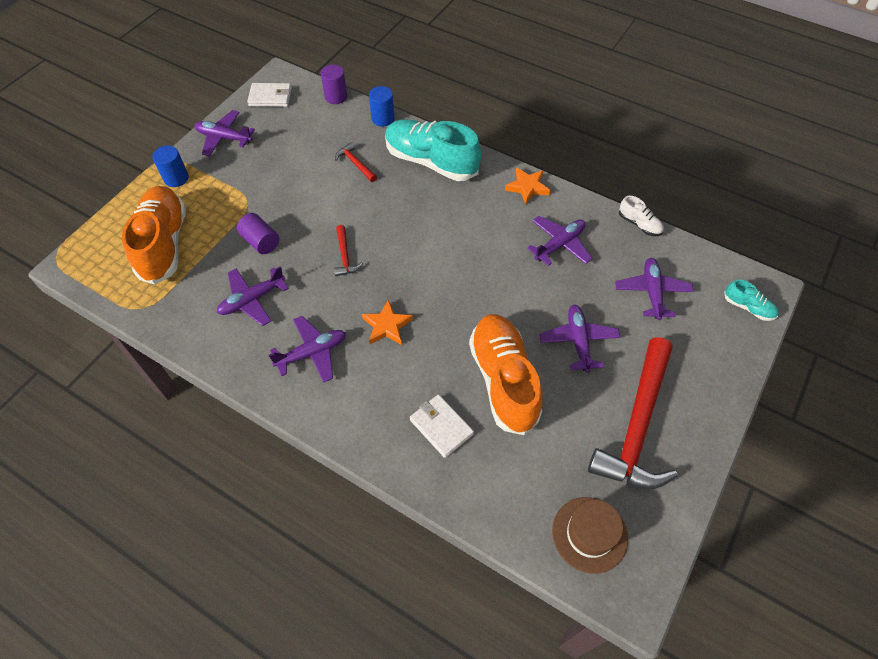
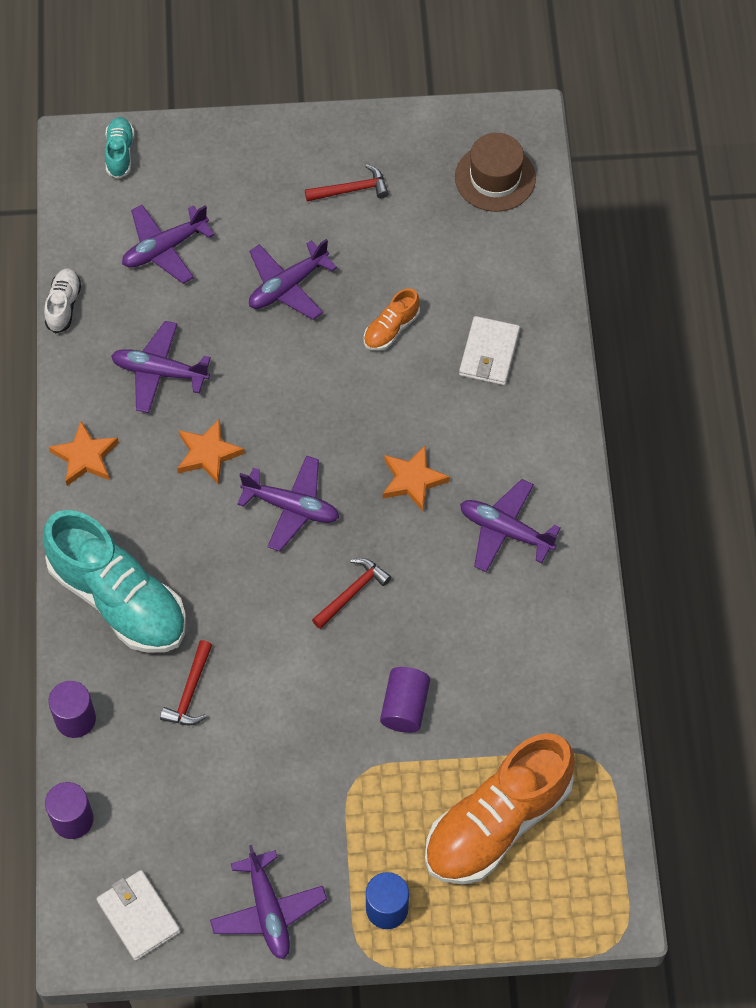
camera: 125 degrees left, 5 degrees up
purple plane [217,266,289,326] -> purple plane moved to [237,455,339,551]
blue cylinder [369,86,394,127] -> purple cylinder [48,681,96,738]
turquoise shoe [385,119,482,181] -> turquoise shoe turned 45 degrees counterclockwise [42,510,186,653]
orange shoe [469,314,542,435] -> orange shoe [364,288,420,350], size x0.44
red hammer [588,337,678,489] -> red hammer [305,164,389,202], size x0.42
none -> orange star [177,418,245,485]

